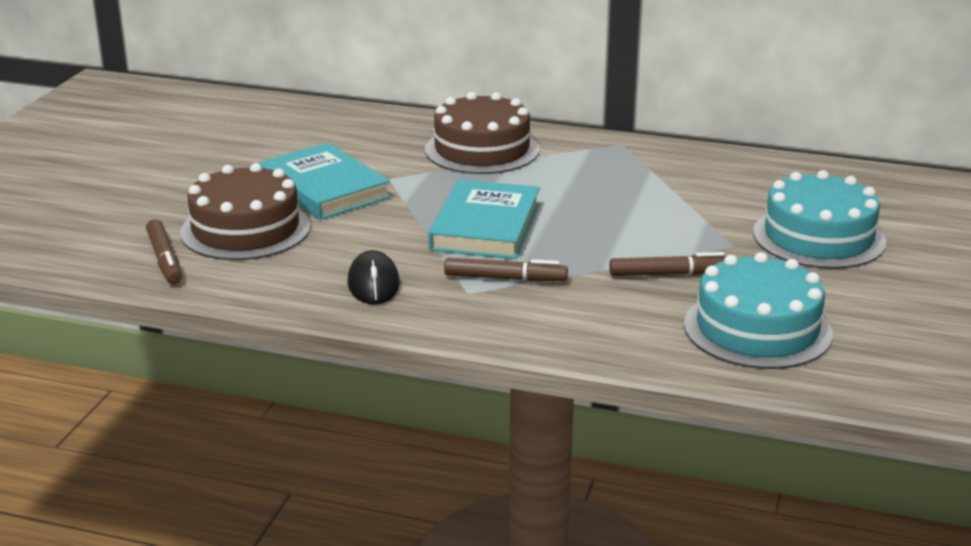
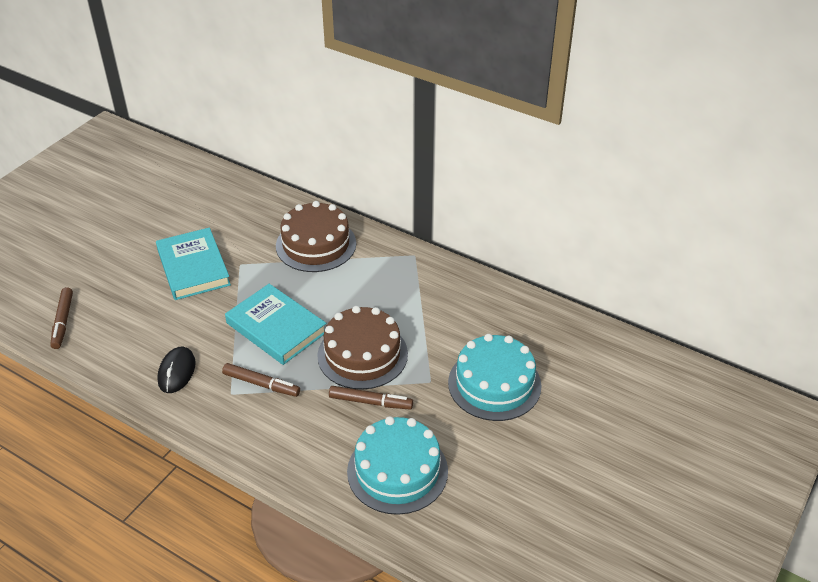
camera: 15 degrees right, 15 degrees up
brown cake [180,163,311,260] -> brown cake moved to [317,306,408,390]
turquoise book [428,179,540,259] -> turquoise book turned 75 degrees counterclockwise [225,284,326,365]

